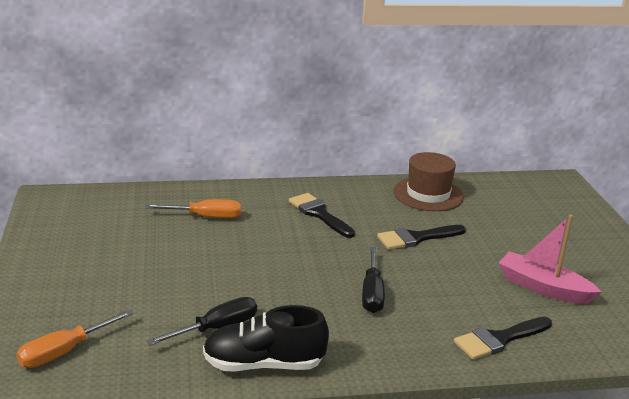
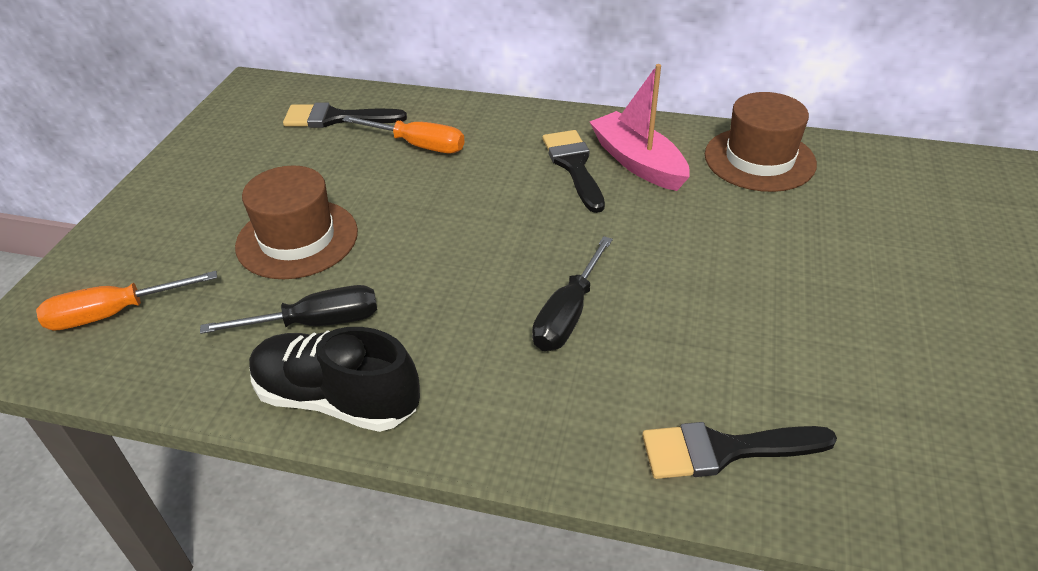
camera: 25 degrees right, 15 degrees up
black brush [377,225,466,250] -> black brush moved to [283,103,407,128]
pink boat [499,215,602,304] -> pink boat moved to [590,64,690,191]
none -> brown hat [235,166,358,279]

